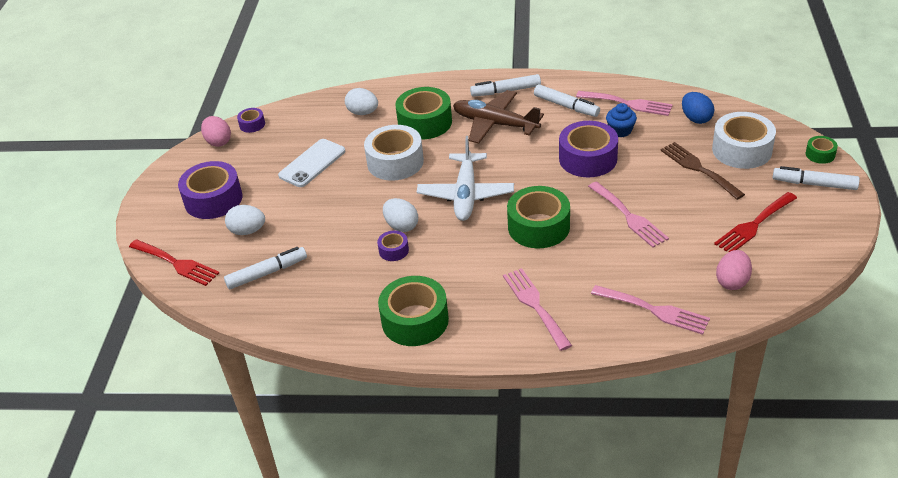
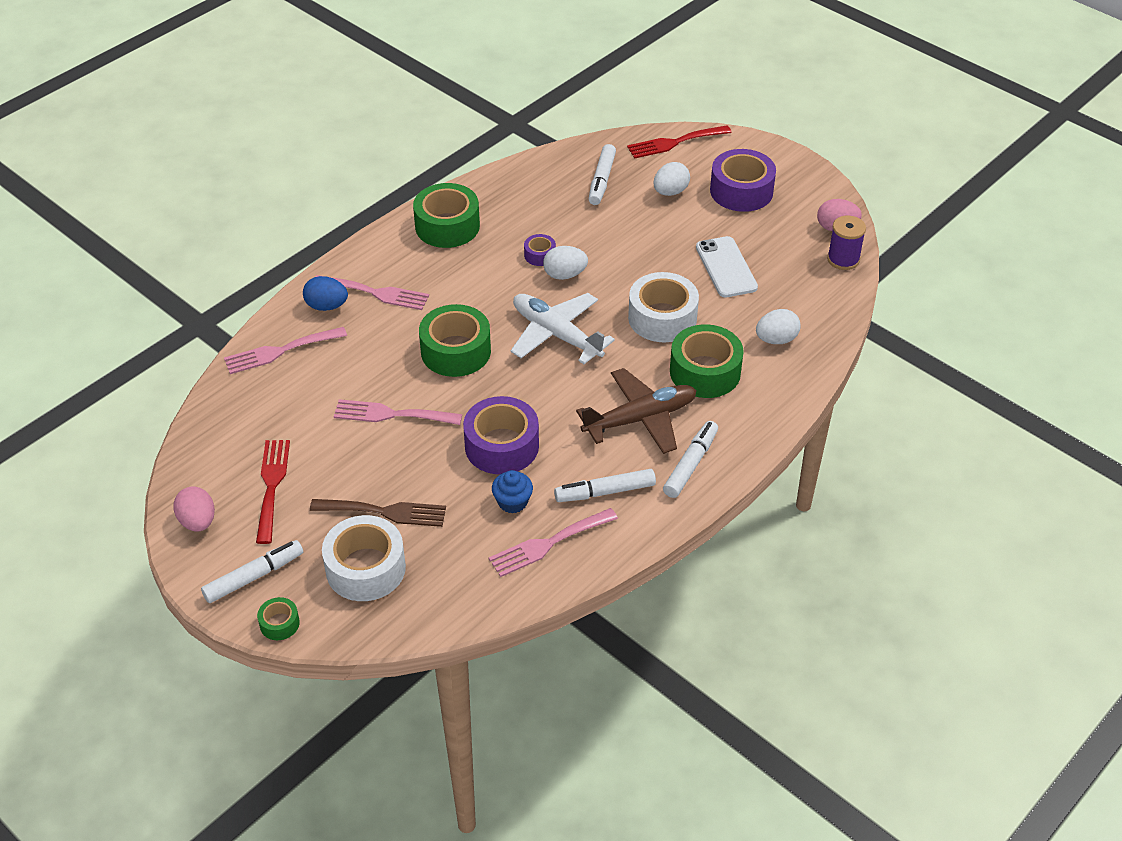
camera: 125 degrees right, 5 degrees up
purple tape [237,108,265,133] -> purple spool [827,216,866,270]
blue egg [682,92,714,124] -> blue egg moved to [303,276,348,311]
pink egg [716,250,752,290] -> pink egg moved to [173,487,215,531]

